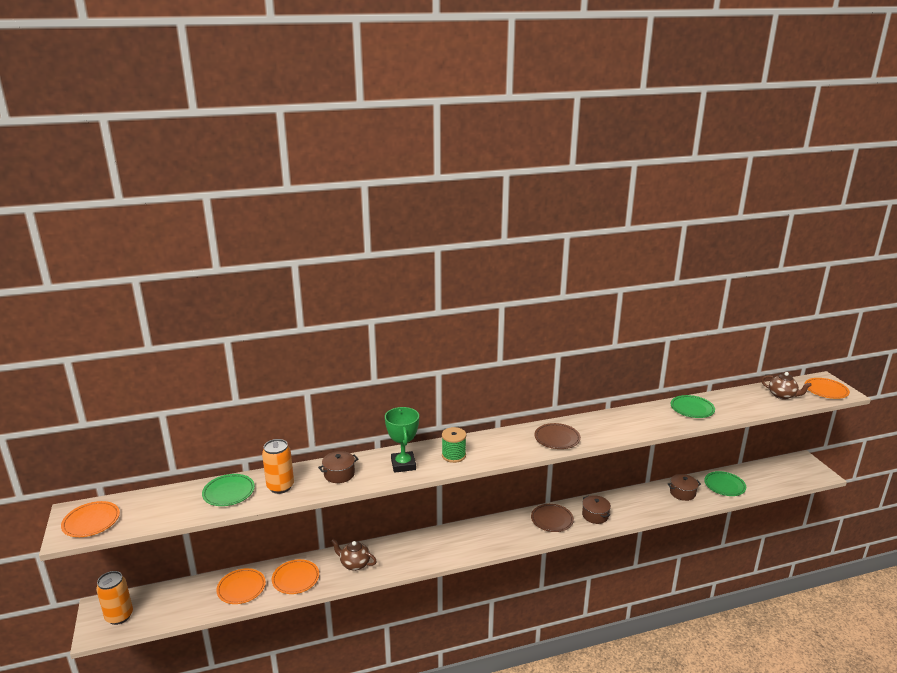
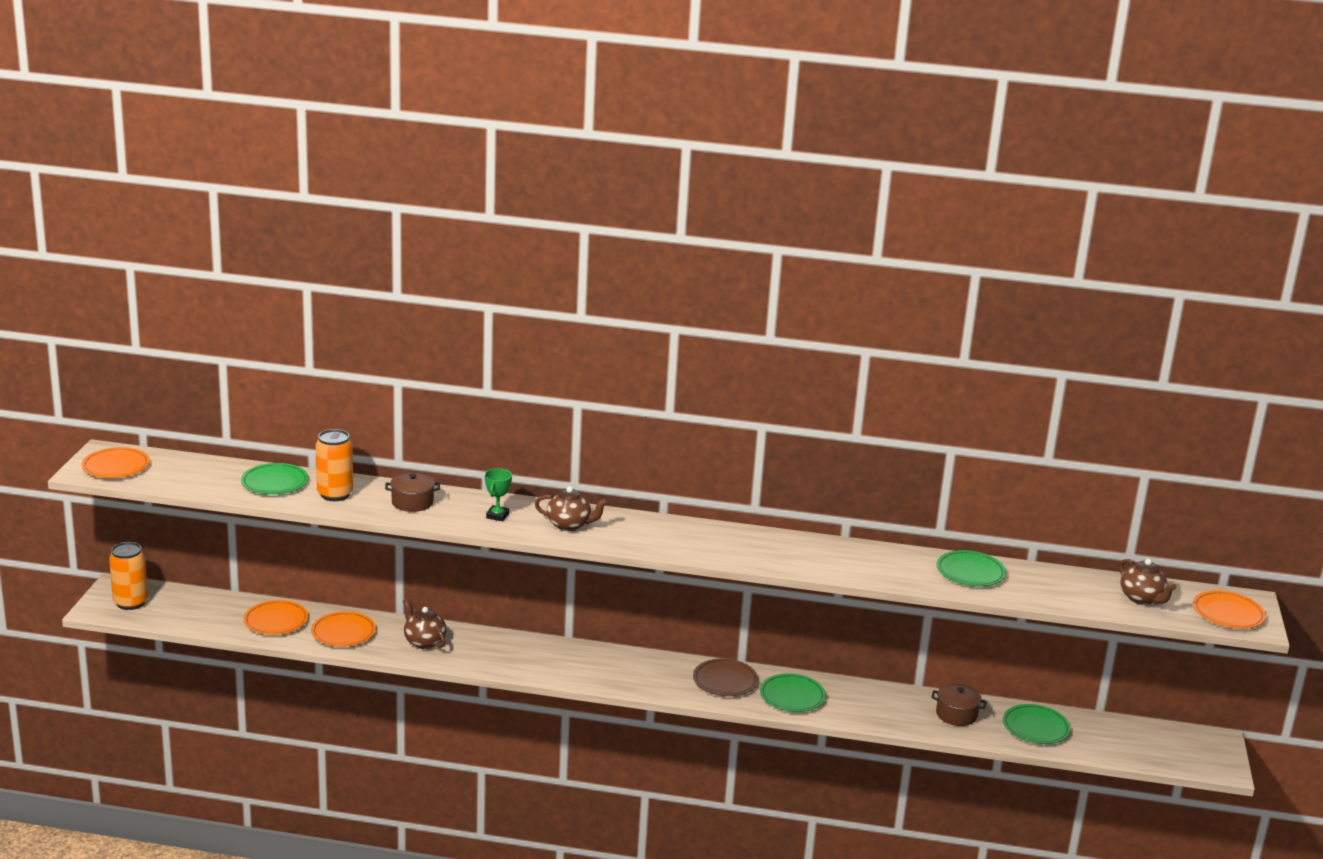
camera: 25 degrees right, 0 degrees up
green trophy [385,407,419,473] -> green trophy [485,468,512,521], size x0.58
green spool [442,427,466,463] -> brown teapot [535,486,608,531]
brown plate [534,423,581,449] -> none
brown pot [582,495,611,524] -> green plate [760,673,826,712]

